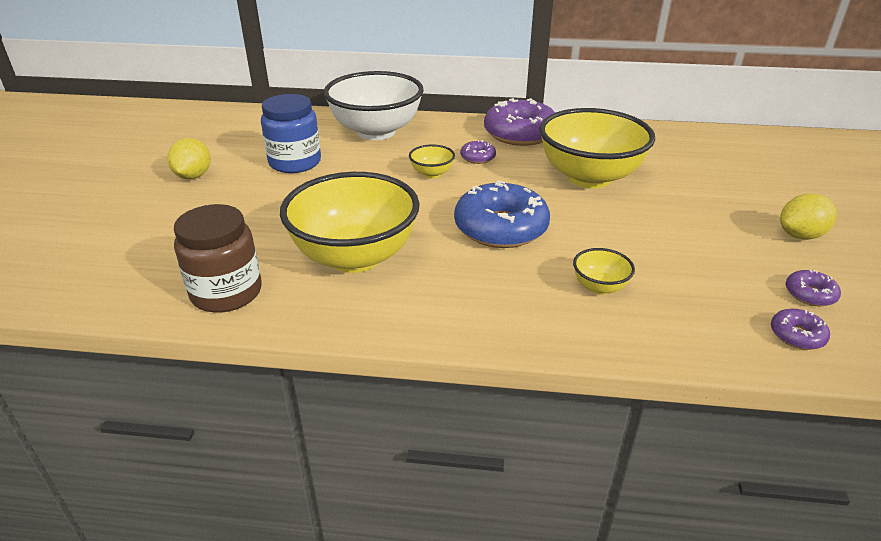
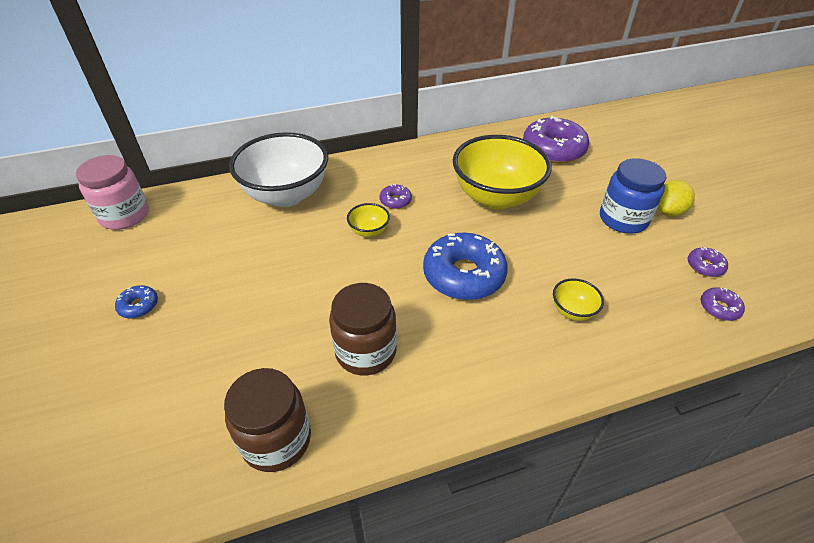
camera: 25 degrees left, 10 degrees up
yellow lemon [168,138,210,179] -> blue donut [115,285,158,318]
blue jar [261,94,321,173] -> blue jar moved to [600,158,666,234]
yellow bowl [280,172,420,273] -> brown jar [329,283,397,375]
purple donut [484,98,555,146] -> purple donut moved to [523,116,589,163]
none -> pink jar [76,155,149,230]

